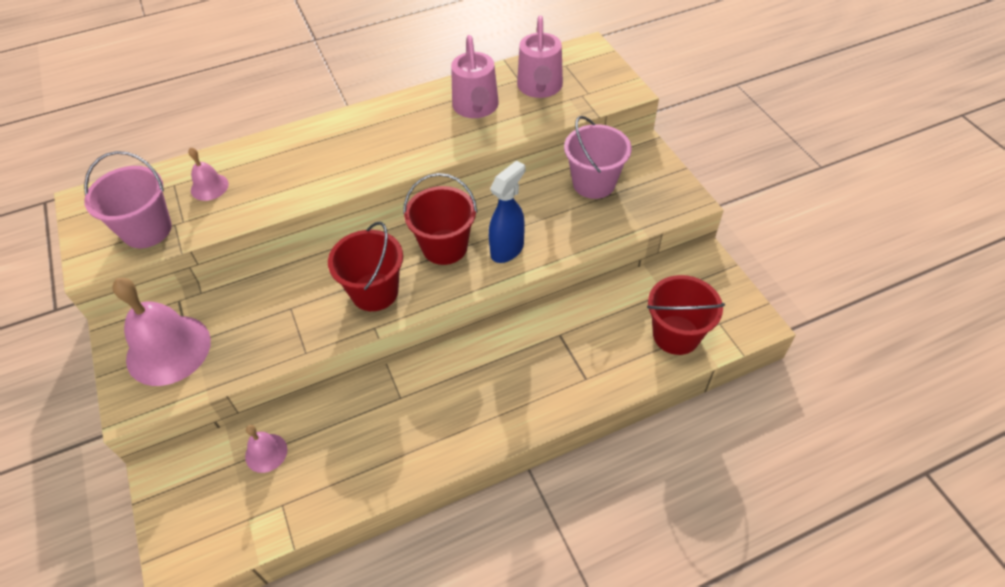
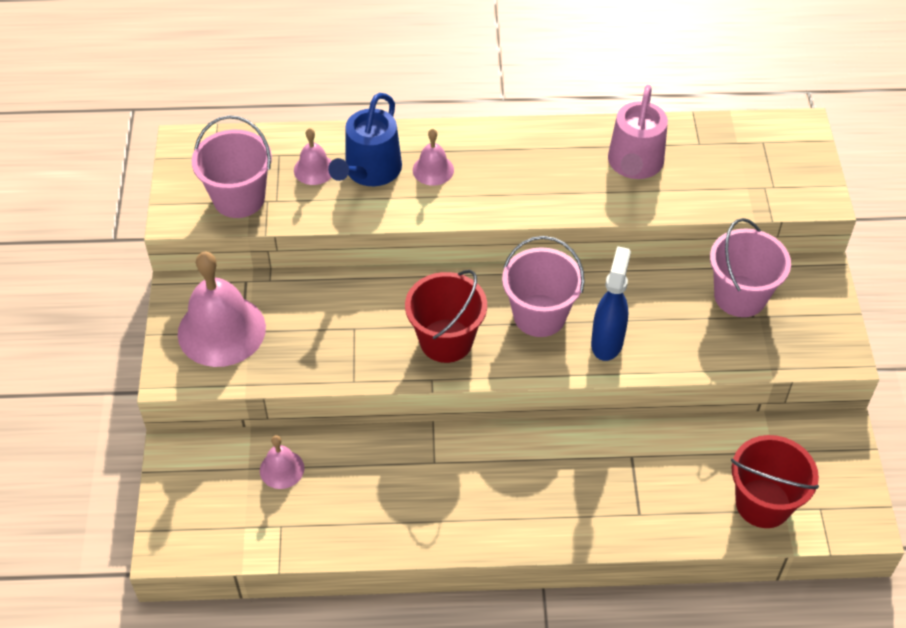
camera: 20 degrees right, 0 degrees up
red bucket [403,173,477,265] -> pink bucket [502,236,585,337]
blue spray bottle [489,160,526,263] -> blue spray bottle turned 45 degrees counterclockwise [591,246,631,361]
pink watering can [517,15,563,98] -> none
none -> blue watering can [328,93,402,186]
none -> pink bell [413,129,454,186]

